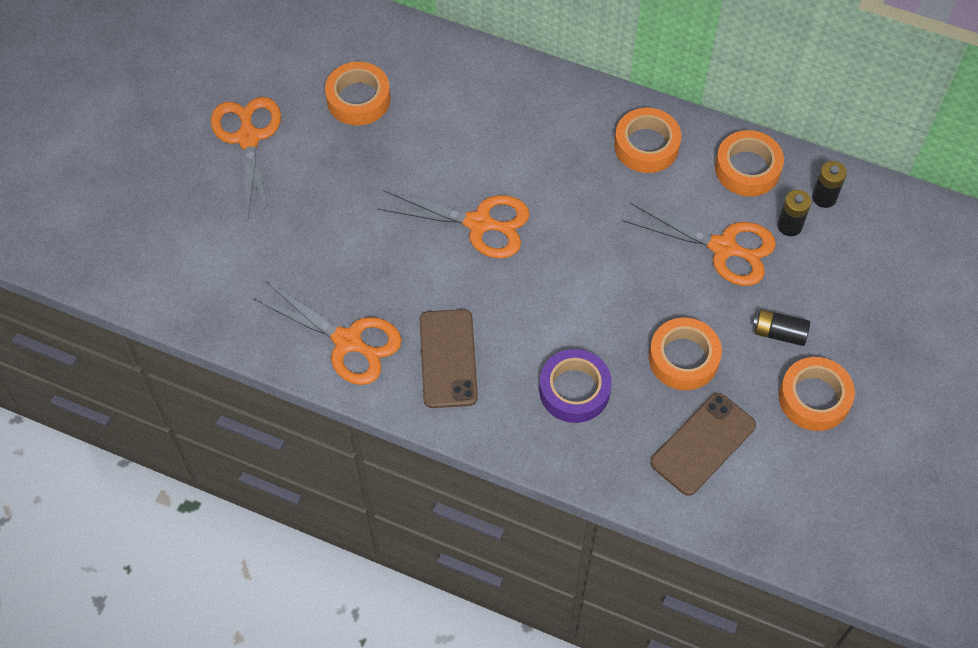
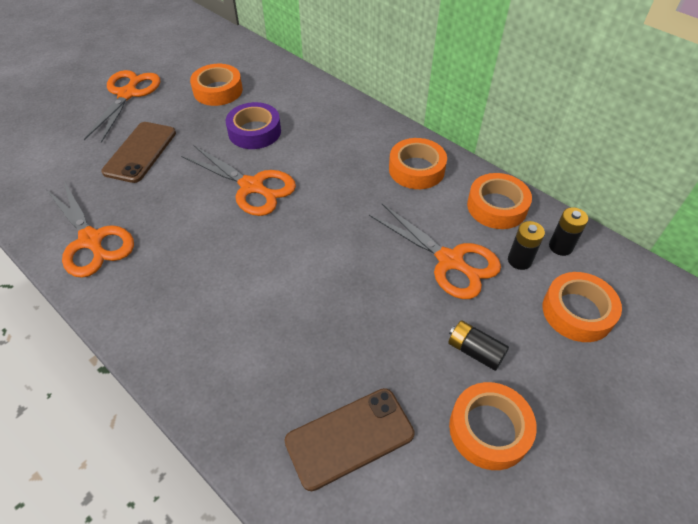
camera: 20 degrees right, 10 degrees down
brown phone [420,309,478,408] -> brown phone moved to [101,122,176,183]
purple tape [539,349,612,423] -> purple tape moved to [226,102,281,149]
orange tape [649,318,722,390] -> orange tape moved to [543,272,622,342]

